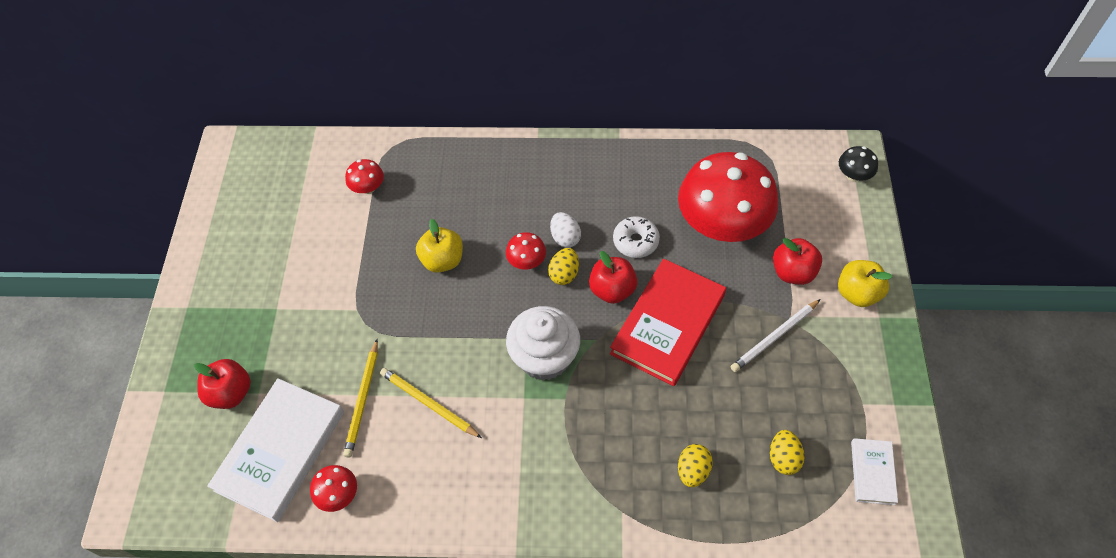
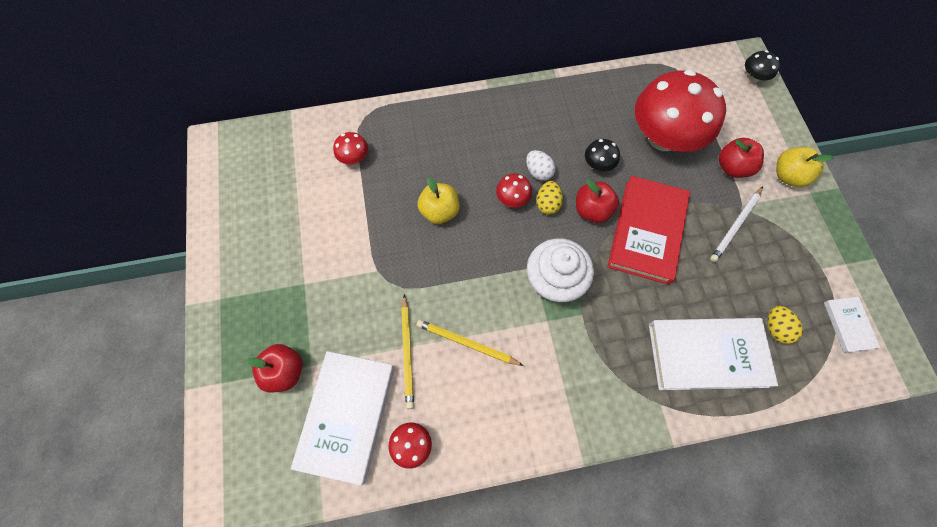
camera: 15 degrees left, 10 degrees up
white donut [613,216,660,258] -> black mushroom [585,139,620,171]
yellow egg [678,444,713,487] -> white book [649,318,778,390]

